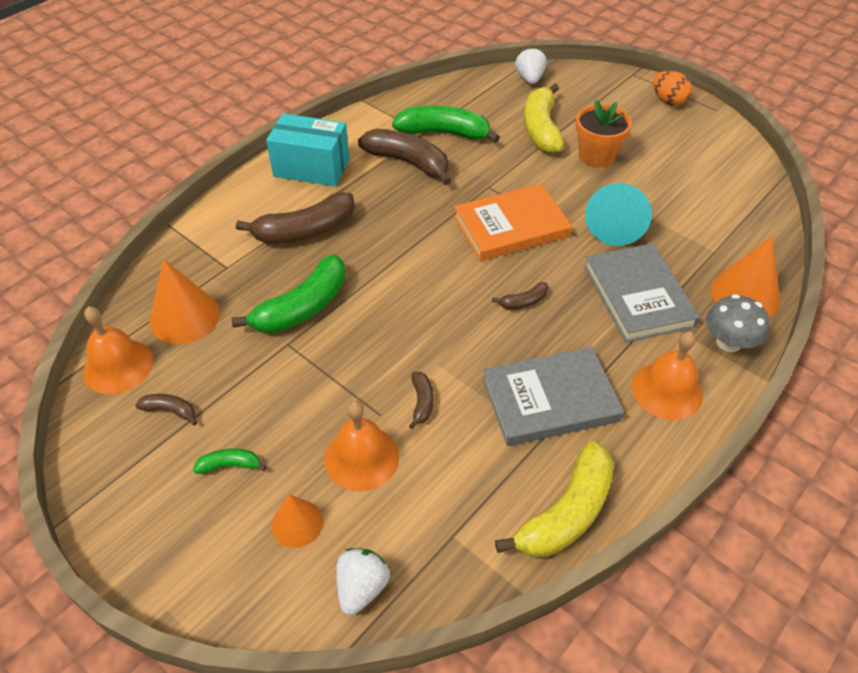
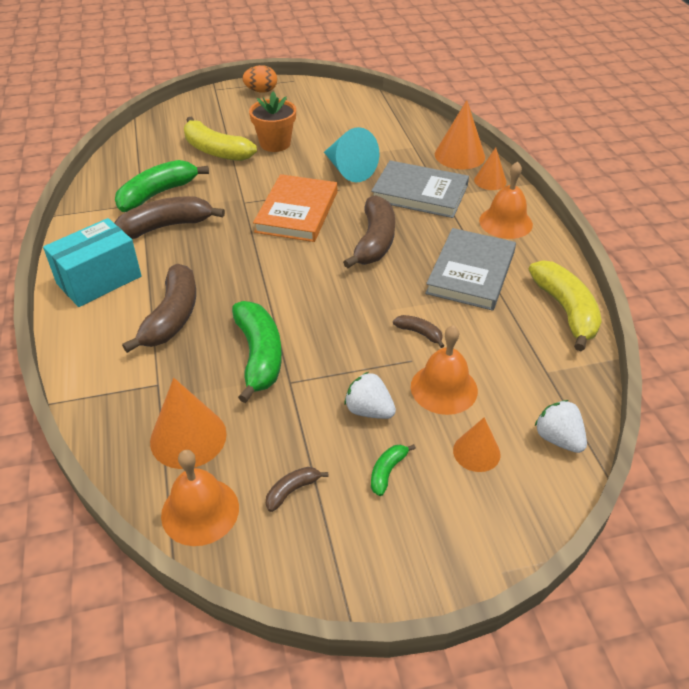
camera: 55 degrees left, 5 degrees down
brown banana [492,282,548,309] -> brown banana [343,195,395,268], size x2.15
white strawberry [515,47,547,84] -> white strawberry moved to [344,372,396,419]
grey mushroom [706,294,769,352] -> orange cone [474,148,507,190]

